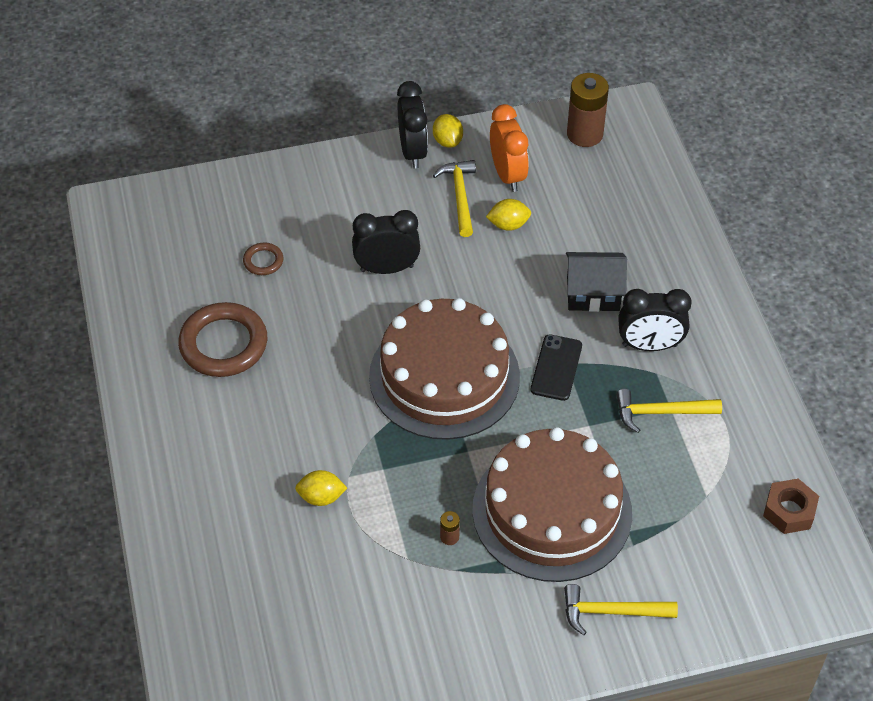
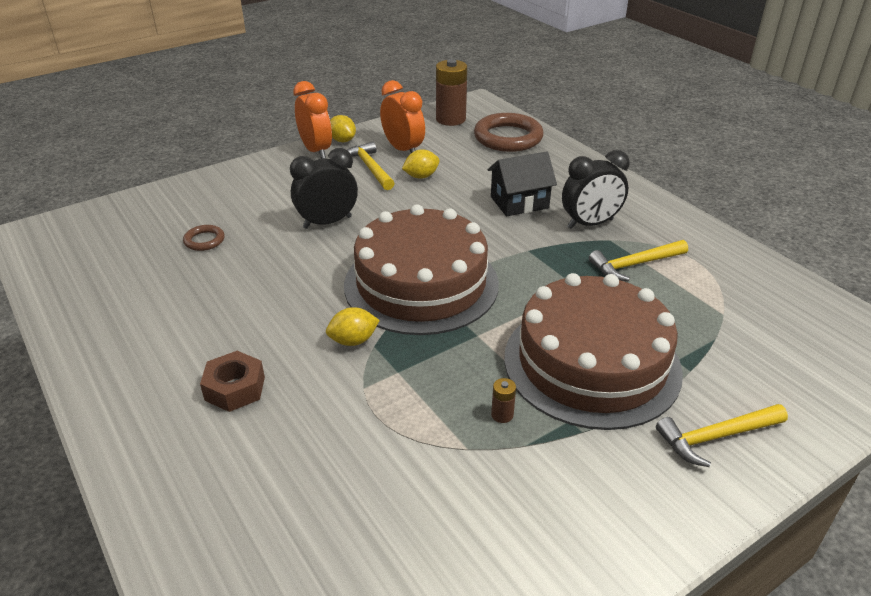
camera: 20 degrees left, 15 degrees down
brown ring [178,302,267,377] -> brown ring moved to [474,113,544,152]
yellow lemon [295,470,347,506] -> yellow lemon moved to [326,307,380,346]
black clock [397,81,428,169] -> orange clock [293,81,332,159]
black phone [531,334,582,401] -> none
brown nut [763,479,819,534] -> brown nut moved to [200,351,265,412]

